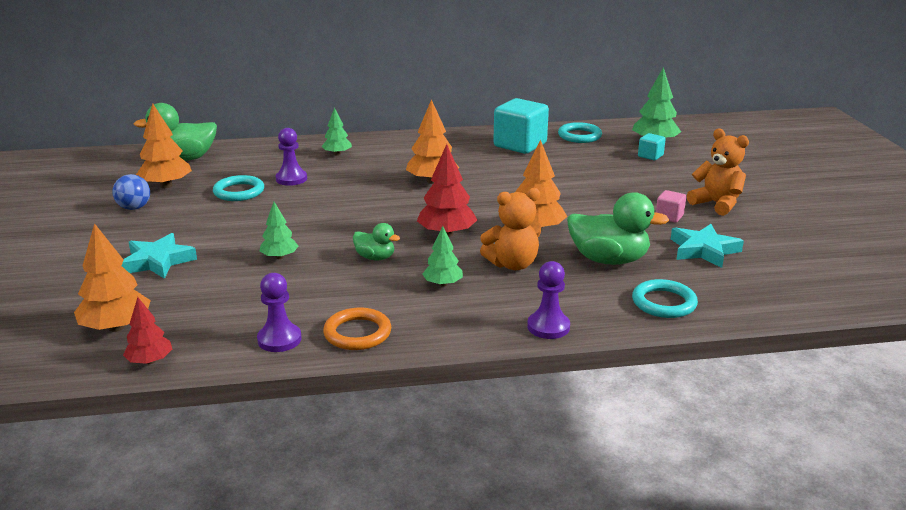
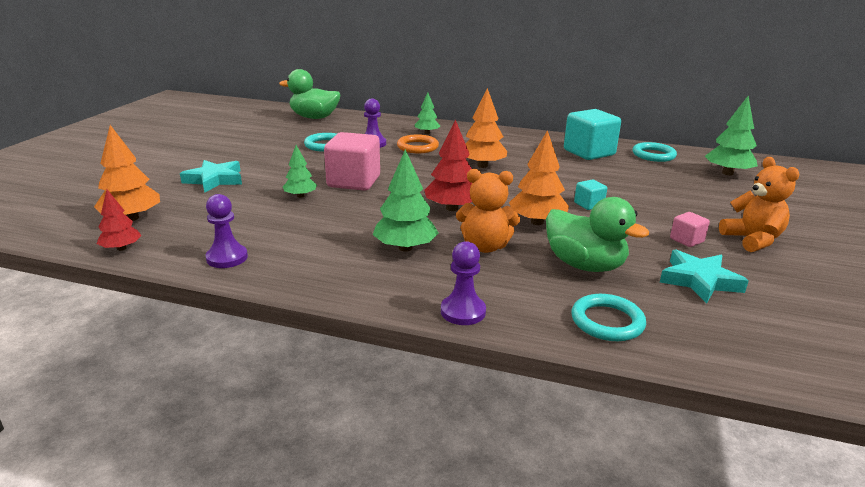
camera: 25 degrees right, 0 degrees up
blue ball [112,174,150,210] -> none
orange tree [136,104,192,188] -> none
orange ring [323,308,391,350] -> orange ring moved to [397,134,439,153]
green duck [353,223,400,260] -> none
green tree [422,226,463,287] -> green tree [373,149,438,252], size x1.63
turquoise cube [638,133,666,160] -> turquoise cube moved to [574,179,607,210]
none -> pink cube [324,132,380,191]

